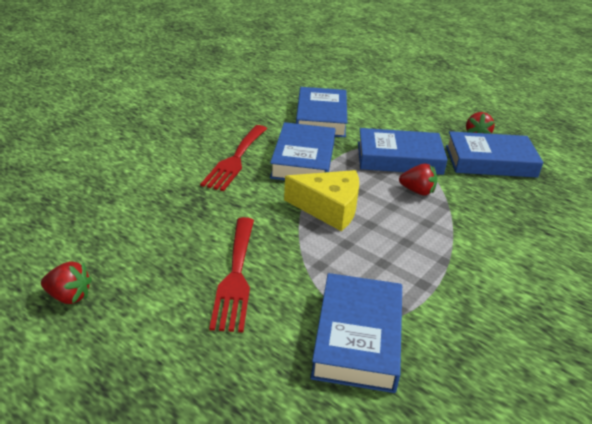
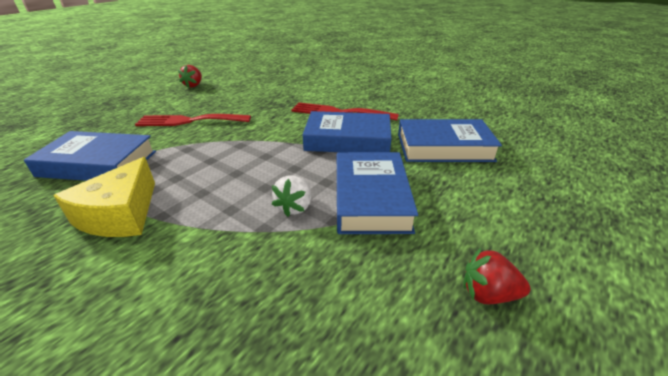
camera: 90 degrees right, 0 degrees up
yellow cheese [284,170,359,231] -> yellow cheese moved to [53,157,155,237]
red strawberry [399,164,437,196] -> white strawberry [272,176,311,217]
blue book [446,131,543,178] -> none

